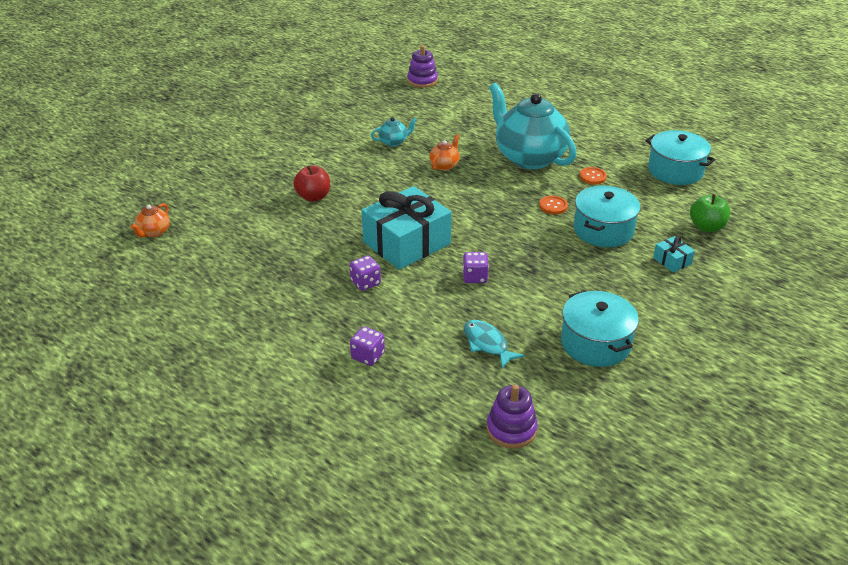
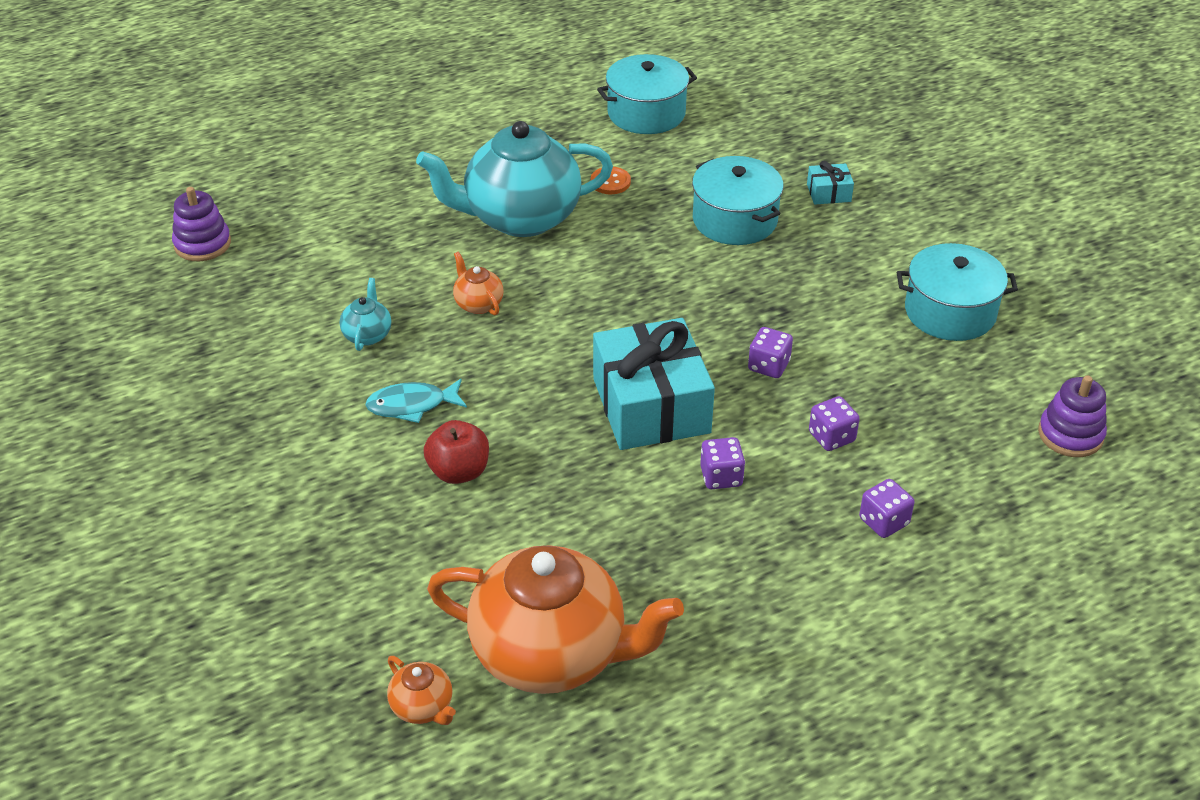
camera: 65 degrees left, 5 degrees up
turquoise fish [464,320,525,368] -> turquoise fish moved to [365,379,467,423]
orange button [539,196,568,214] -> none
green apple [690,194,730,232] -> none
none -> orange teapot [427,545,684,694]
none -> purple dice [809,396,860,451]

